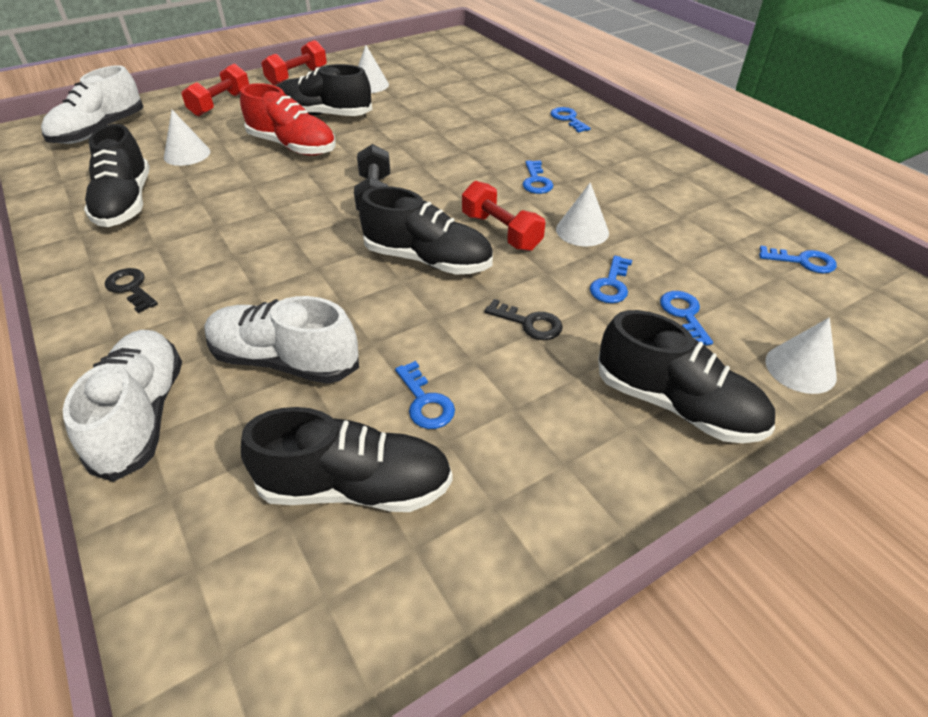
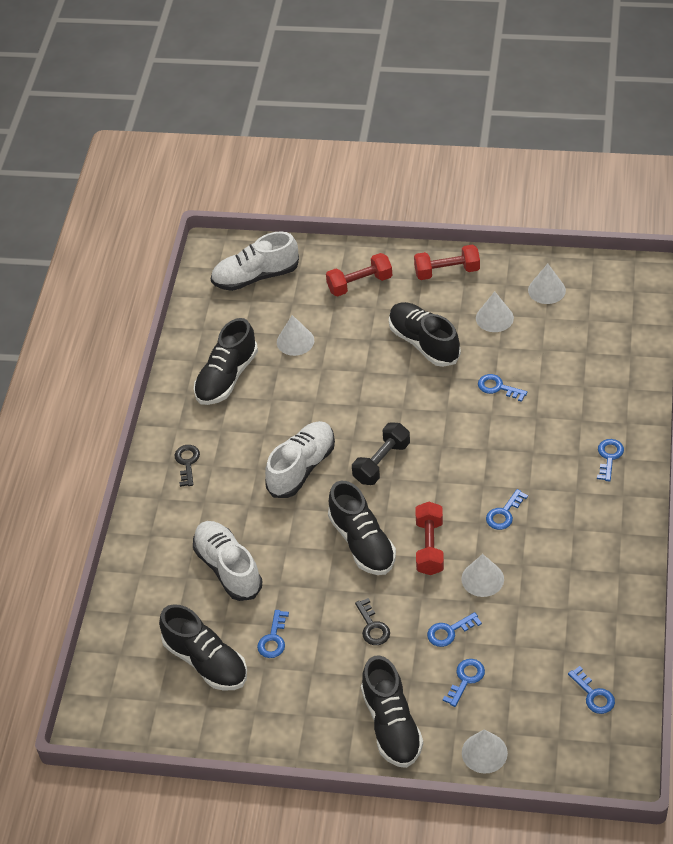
camera: 45 degrees right, 5 degrees up
white shoe [63,330,182,482] -> white shoe moved to [265,421,335,498]
red shoe [240,83,335,155] -> none
none -> blue key [478,374,527,402]
none -> white cone [528,264,566,304]

